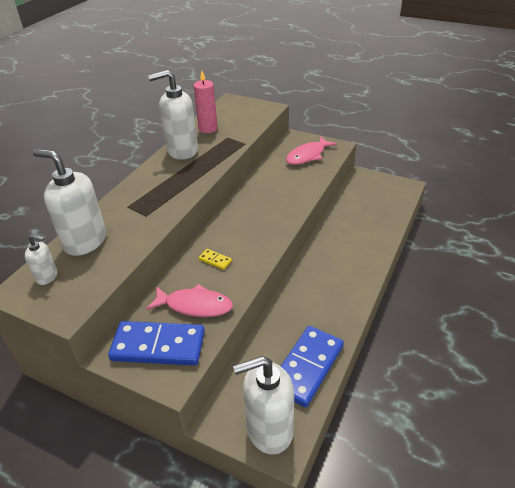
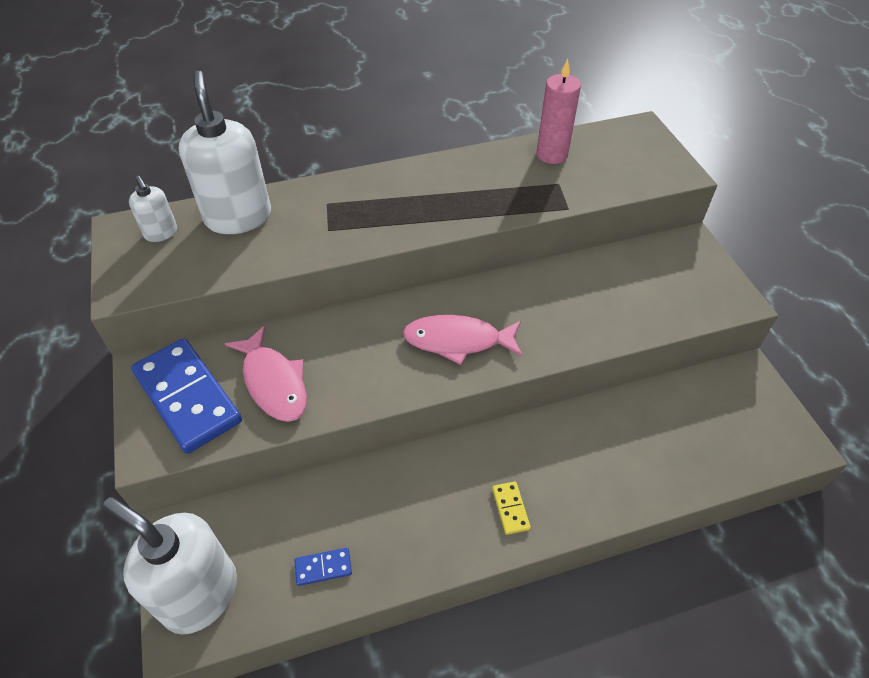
camera: 45 degrees right, 10 degrees up
white soap dispenser [148,70,198,160] -> none
yellow domino [198,249,232,270] -> yellow domino moved to [492,482,531,535]
blue domino [281,326,344,407] -> blue domino [294,548,352,586], size x0.41
pink fish [286,137,337,165] -> pink fish moved to [402,315,522,365]

